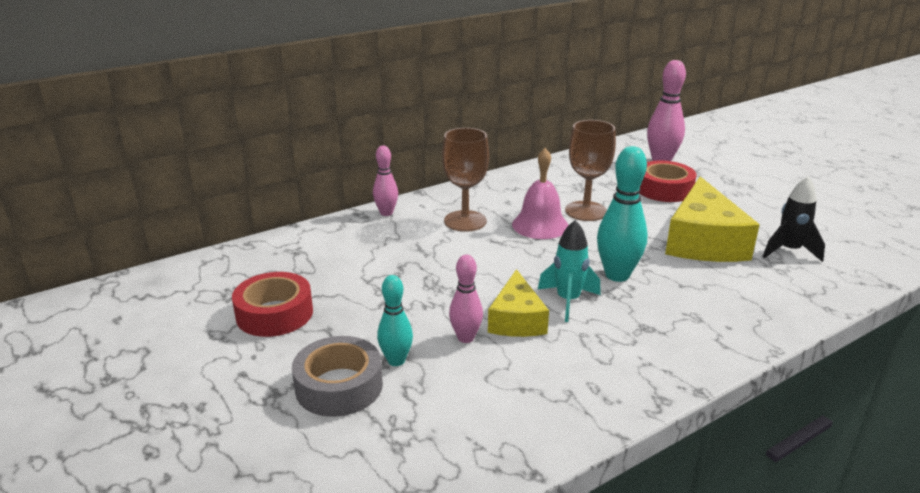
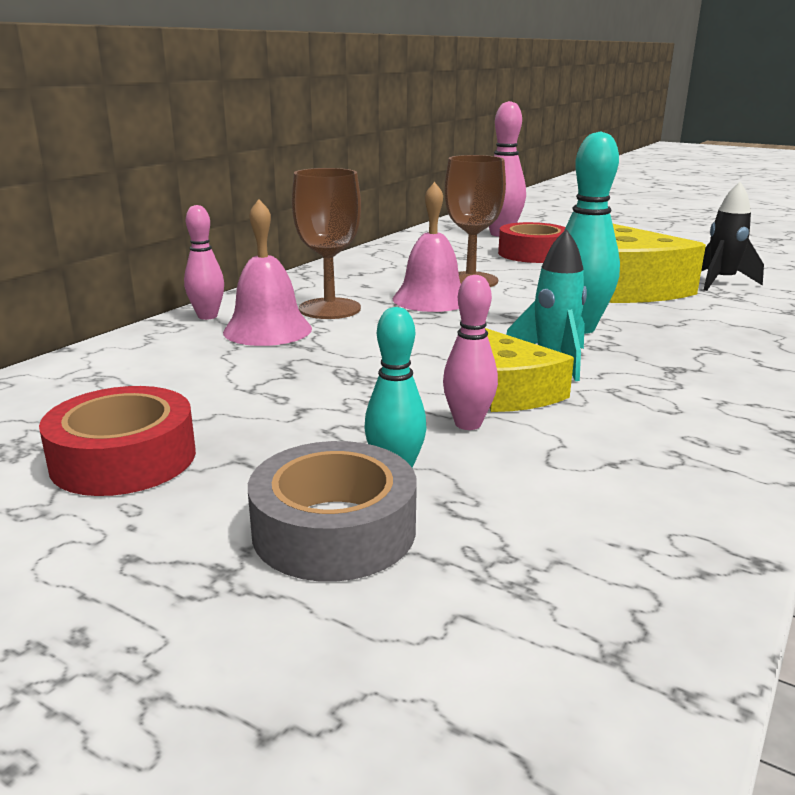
camera: 25 degrees left, 5 degrees down
none -> pink bell [223,199,312,346]

